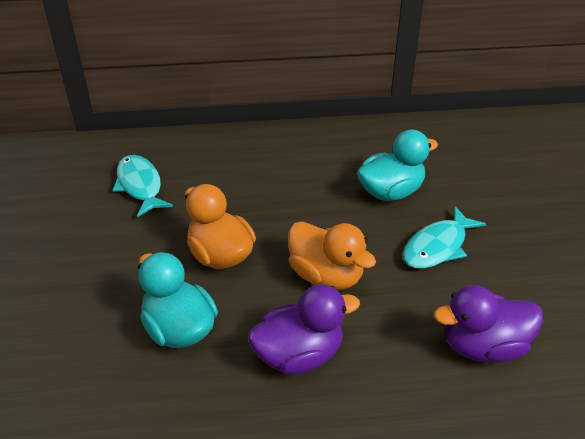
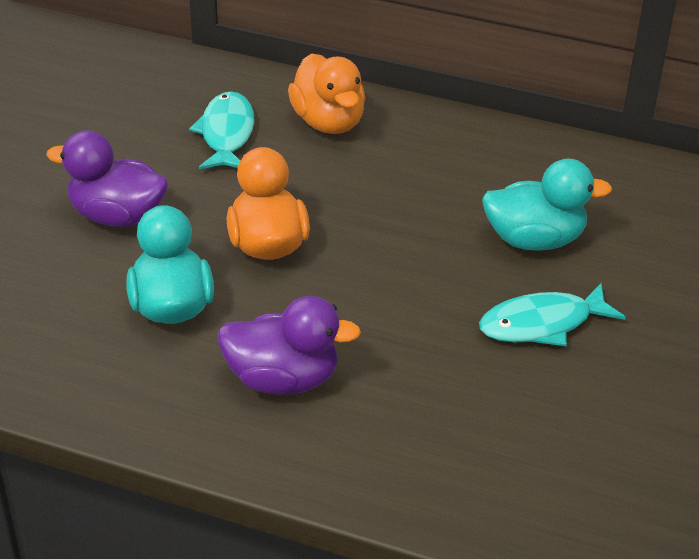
camera: 25 degrees right, 0 degrees up
orange duck [288,221,376,290] -> orange duck moved to [288,53,365,134]
purple duck [434,285,543,362] -> purple duck moved to [46,130,168,227]

